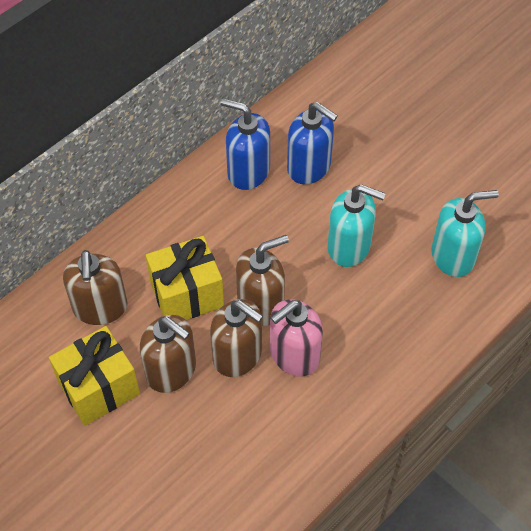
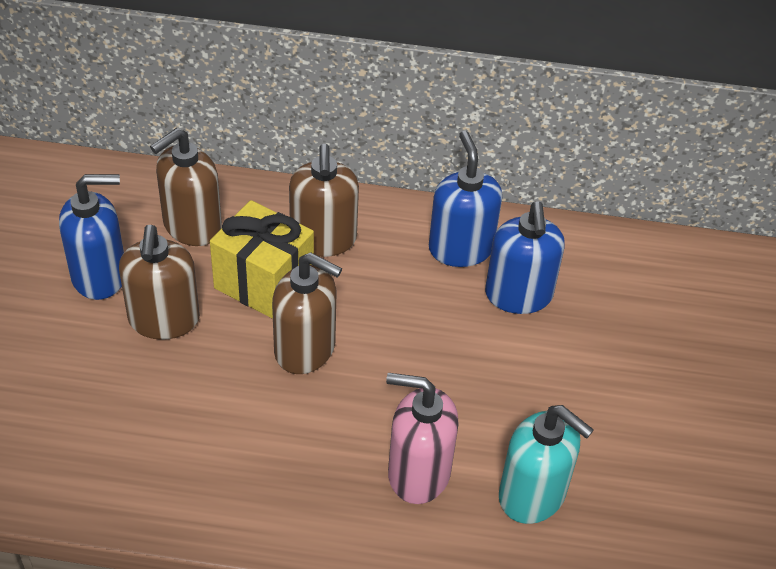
camera: 50 degrees right, 10 degrees down
yellow gift [49,326,140,426] -> blue soap dispenser [59,174,124,300]
brown soap dispenser [210,299,263,377] -> brown soap dispenser moved to [289,144,359,257]
pink soap dispenser [270,299,323,377] -> pink soap dispenser moved to [386,373,459,504]
turquoise soap dispenser [327,184,386,267] -> none

